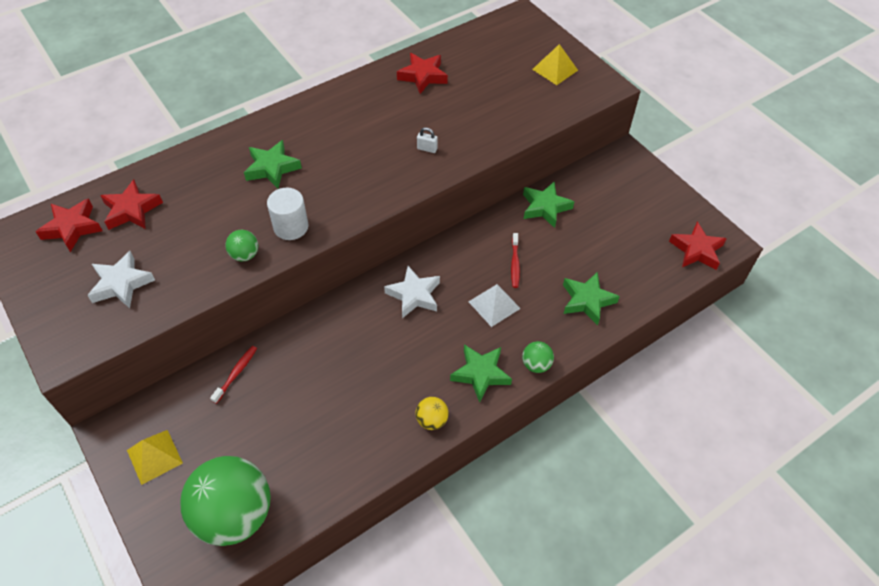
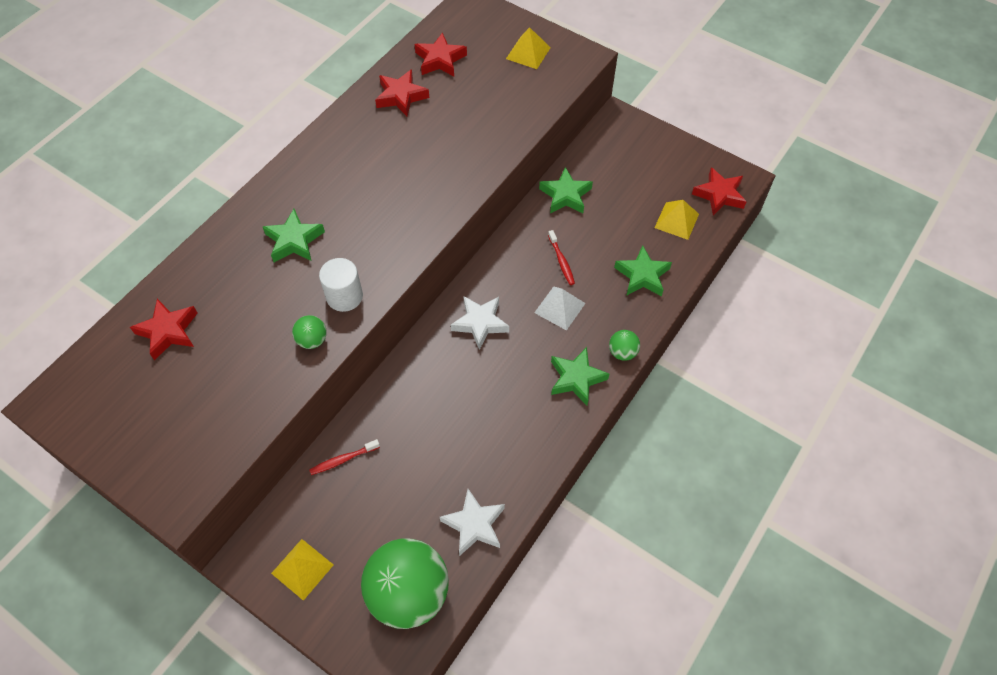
camera: 20 degrees left, 5 degrees up
red star [36,198,103,252] -> red star moved to [415,32,467,76]
white star [87,251,155,308] -> white star moved to [440,489,505,556]
red toothbrush [210,346,257,404] -> red toothbrush turned 120 degrees counterclockwise [309,439,380,475]
yellow ball [416,397,448,430] -> none
white padlock [417,127,438,153] -> none
none -> yellow pyramid [654,200,699,240]

